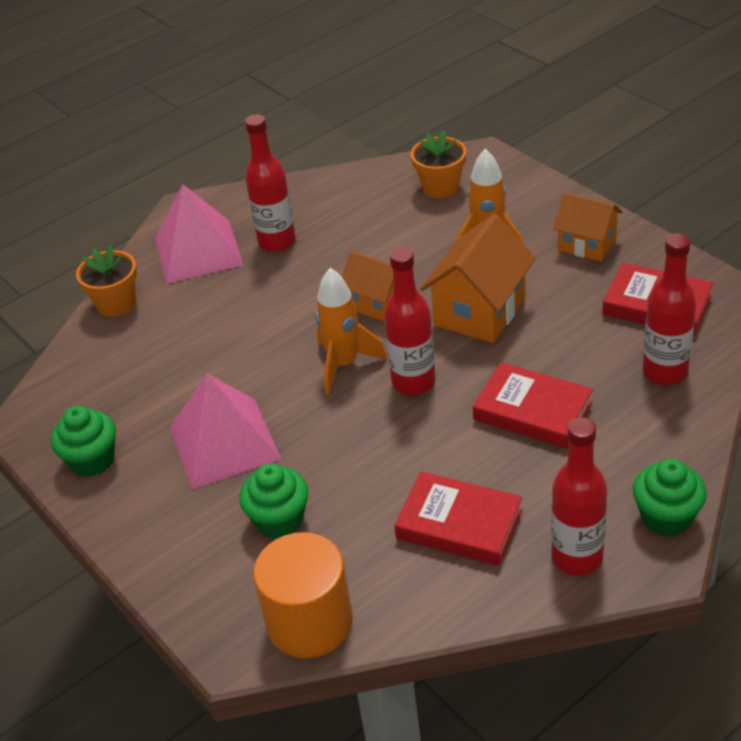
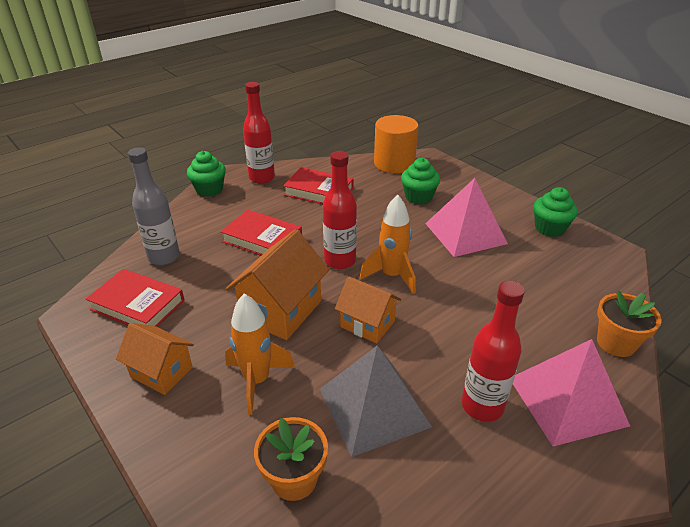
camera: 175 degrees right, 5 degrees down
red bottle [642,233,696,385] -> grey bottle [128,147,180,265]
none -> grey pyramid [320,345,432,457]

